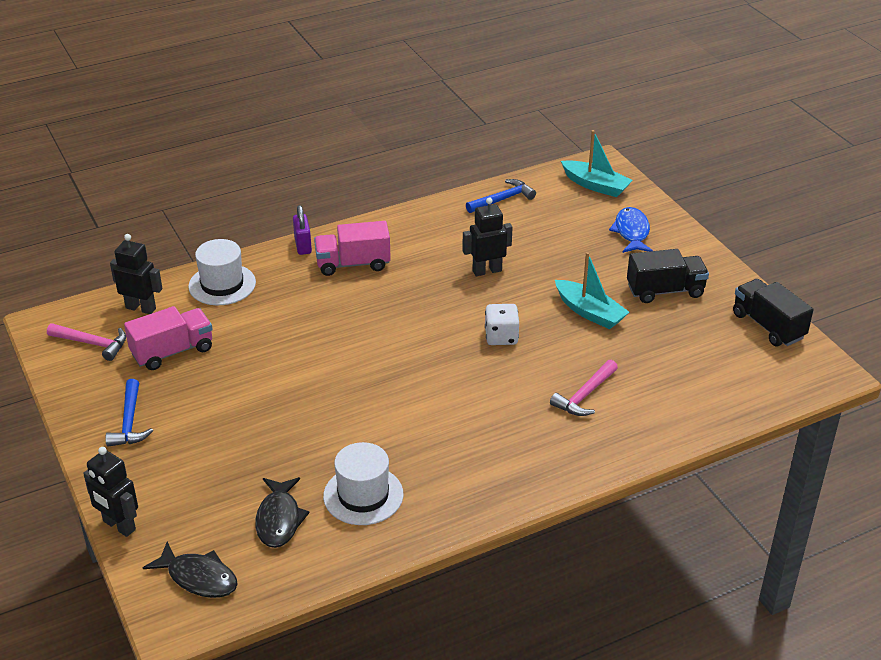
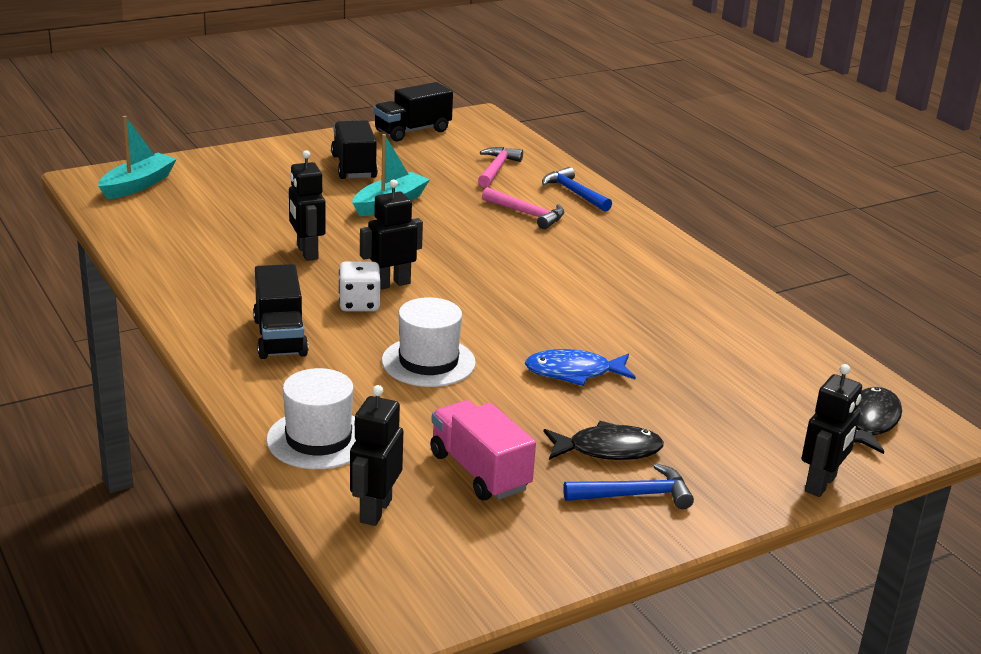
camera: 95 degrees left, 10 degrees down
pink hammer [47,323,126,361] -> pink hammer moved to [478,147,523,188]
black fish [255,477,310,548] -> black fish moved to [544,421,664,460]
purple padlock [293,205,312,255] -> none
pink truck [314,221,391,276] -> black truck [253,264,308,359]
white hat [323,442,403,525] -> white hat moved to [382,297,476,387]
blue hammer [466,179,536,213] -> blue hammer moved to [542,167,612,212]
white dice [485,304,519,345] -> white dice moved to [339,261,381,311]
blue fish [609,207,653,253] -> blue fish moved to [525,349,636,386]
none -> black robot [360,179,423,290]

